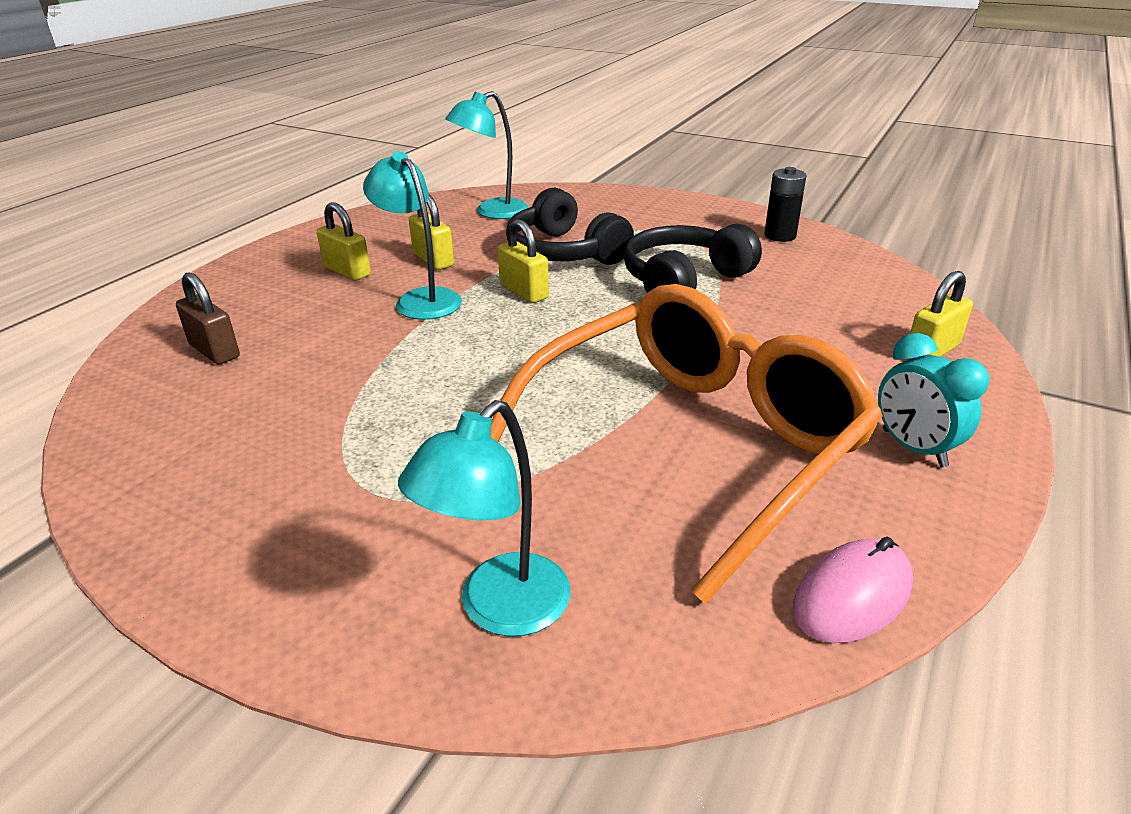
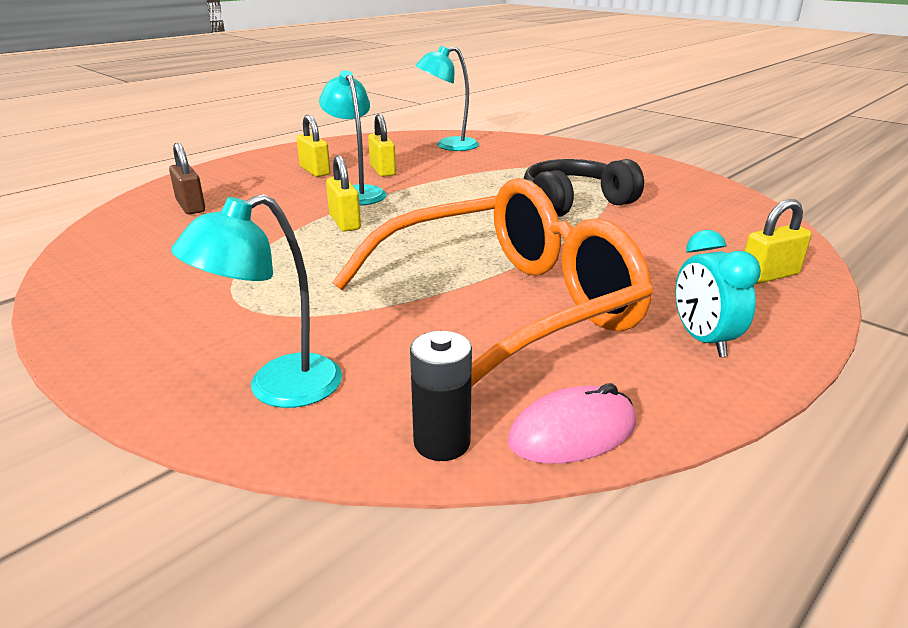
camera: 15 degrees right, 5 degrees down
yellow padlock [498,219,549,303] -> yellow padlock moved to [326,155,361,232]
black headphones [506,188,634,265] -> none
black battery [764,167,807,242] -> black battery moved to [410,331,472,461]

